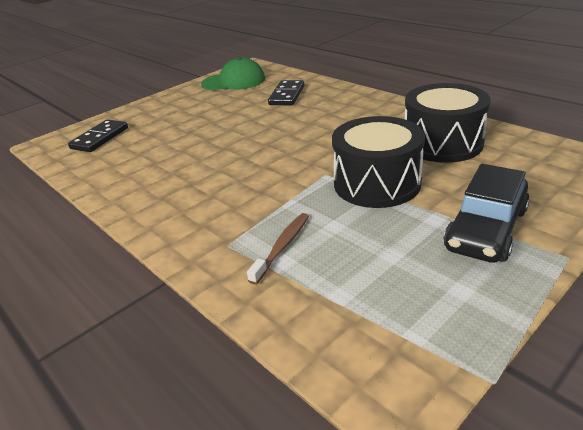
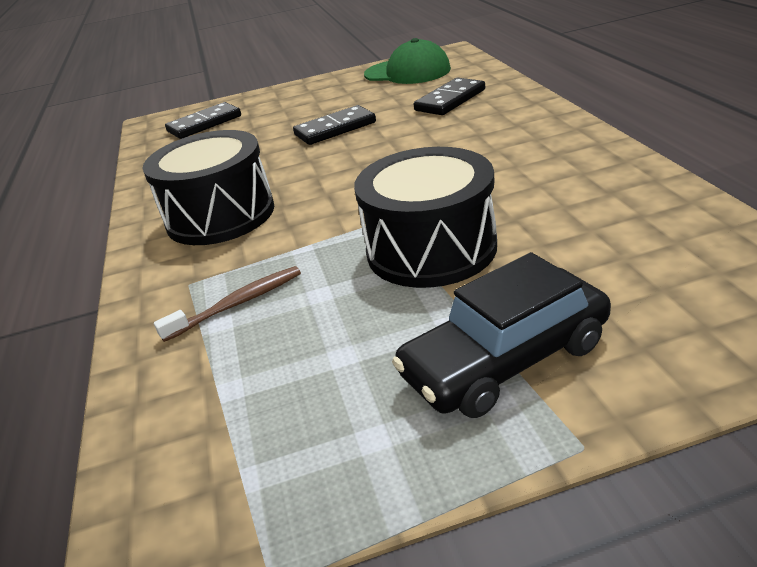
camera: 30 degrees right, 0 degrees up
black drum [405,83,491,163] -> black drum moved to [143,130,274,245]
none -> black domino [293,105,376,145]

